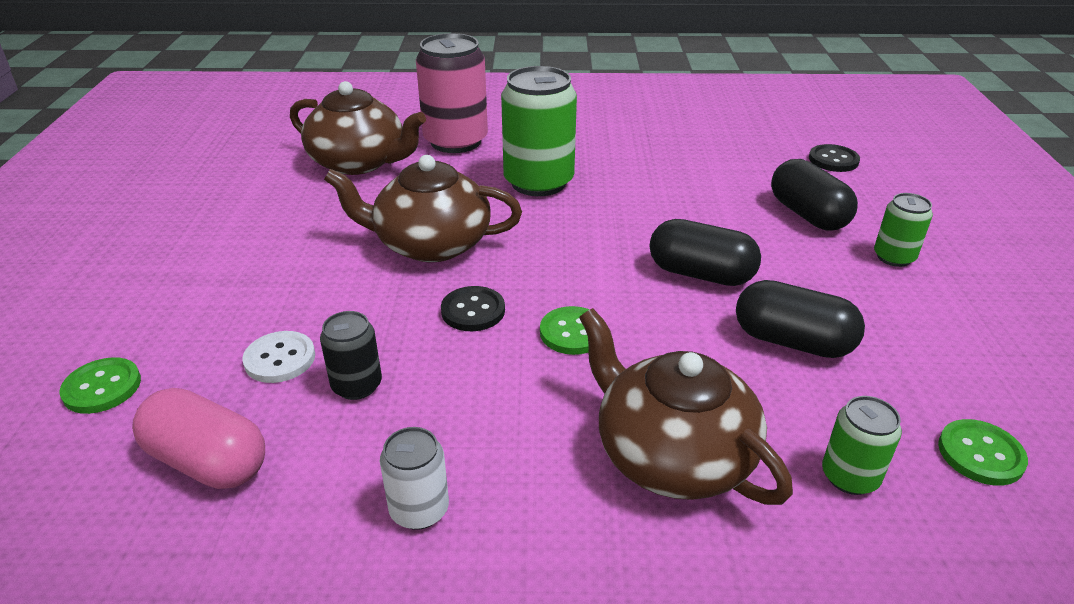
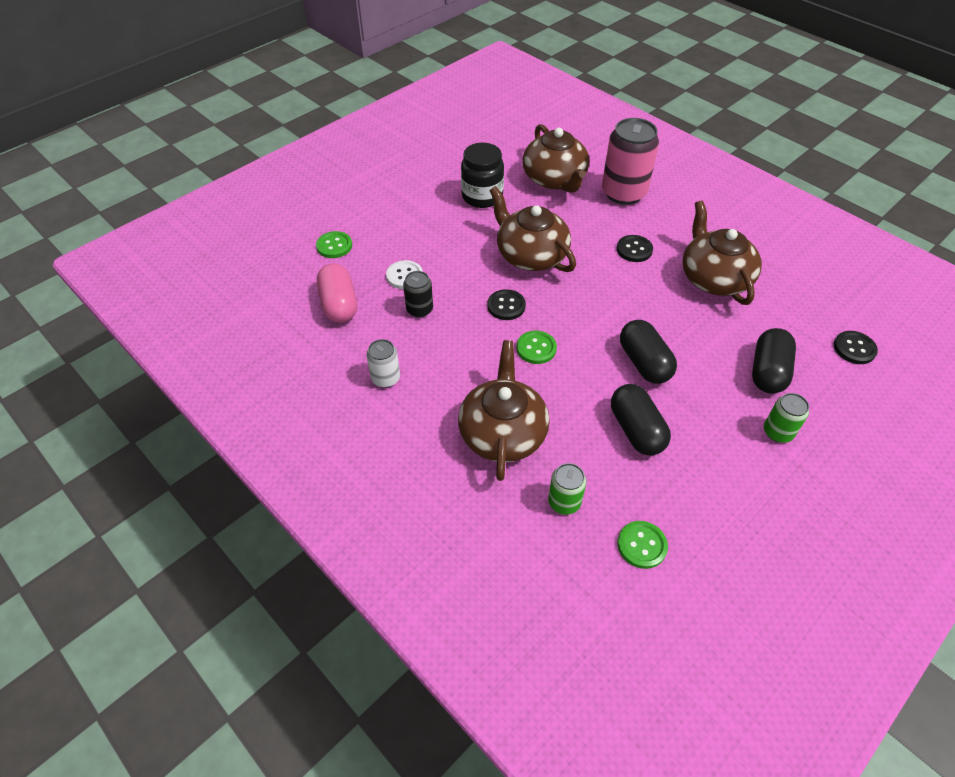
camera: 45 degrees right, 15 degrees up
green can [501,66,577,196] -> black button [617,235,653,262]
none -> black jar [461,142,504,208]
none -> brown teapot [682,200,762,305]

